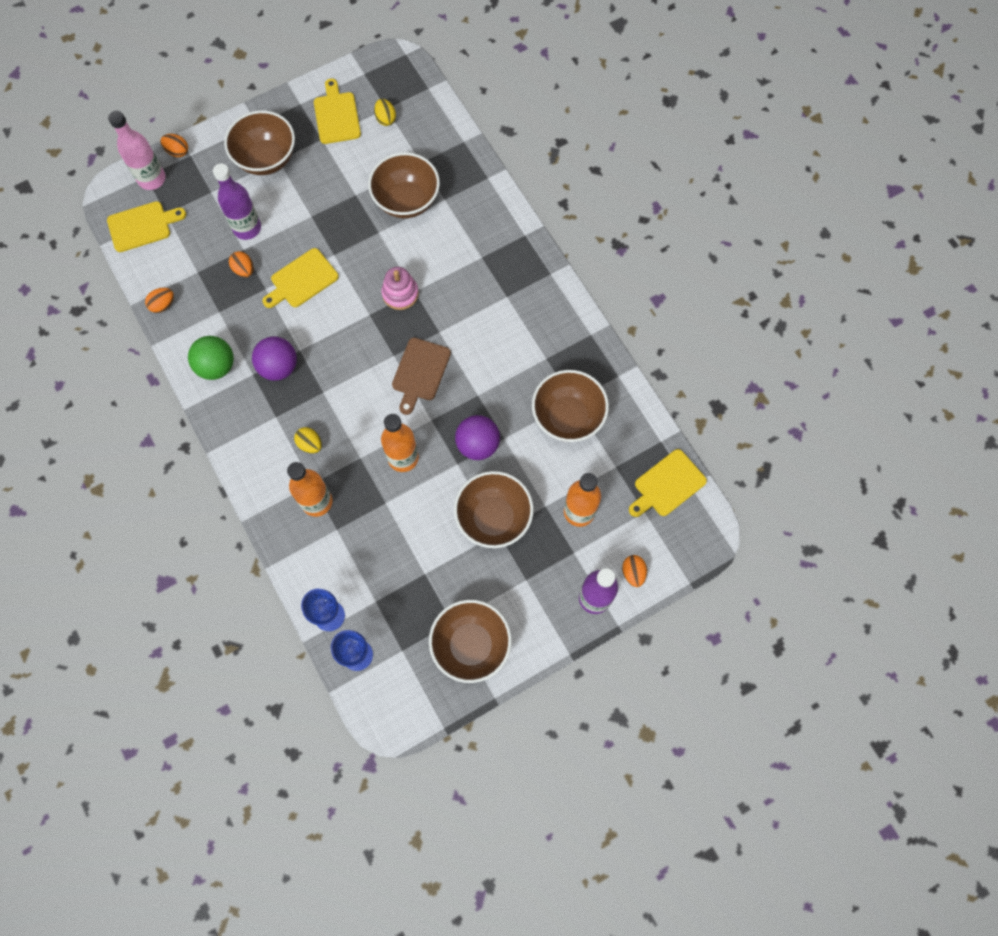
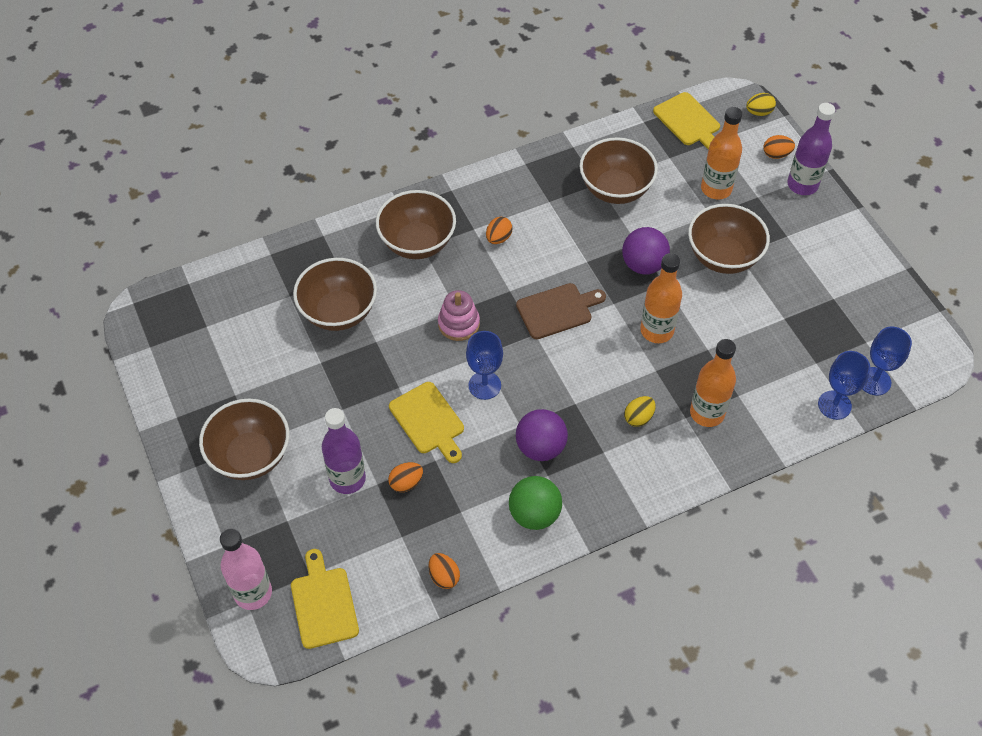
camera: 85 degrees left, 15 degrees down
orange egg [161,134,188,157] -> orange egg moved to [486,217,512,244]
yellow cutting board [314,79,361,144] -> none
yellow egg [374,99,396,126] -> yellow egg moved to [746,93,776,116]
brown cutting board [392,338,451,415] -> brown cutting board turned 45 degrees counterclockwise [516,283,606,339]
brown bowl [429,600,512,683] -> brown bowl moved to [376,190,456,259]
none -> blue goblet [466,331,503,400]

